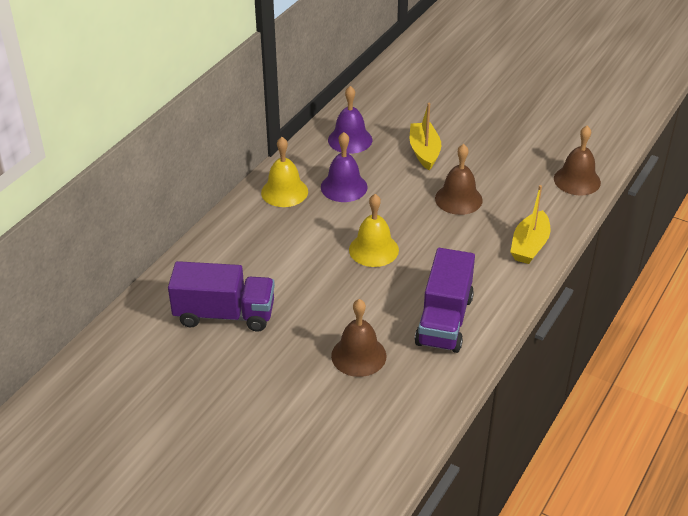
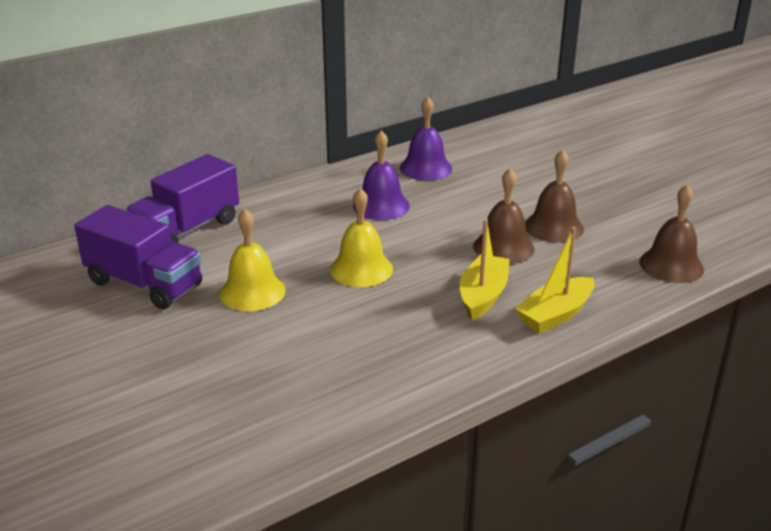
camera: 25 degrees right, 10 degrees down
yellow bell [261,137,308,207] -> yellow bell moved to [220,209,286,311]
brown bell [331,299,386,377] -> brown bell moved to [525,150,584,243]
yellow boat [410,103,441,170] -> yellow boat moved to [460,219,510,320]
purple truck [415,248,475,353] -> purple truck moved to [125,154,239,243]

